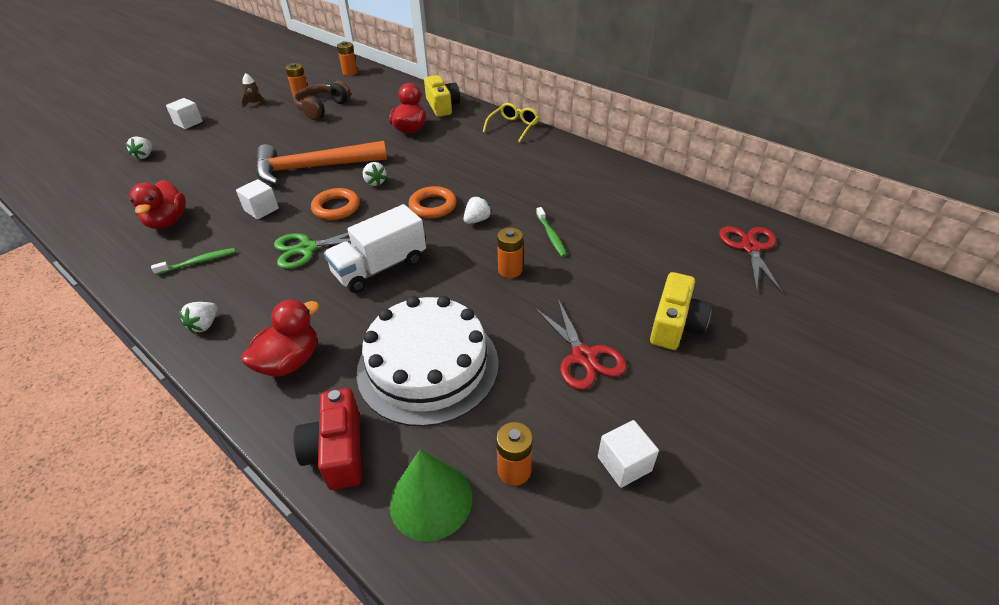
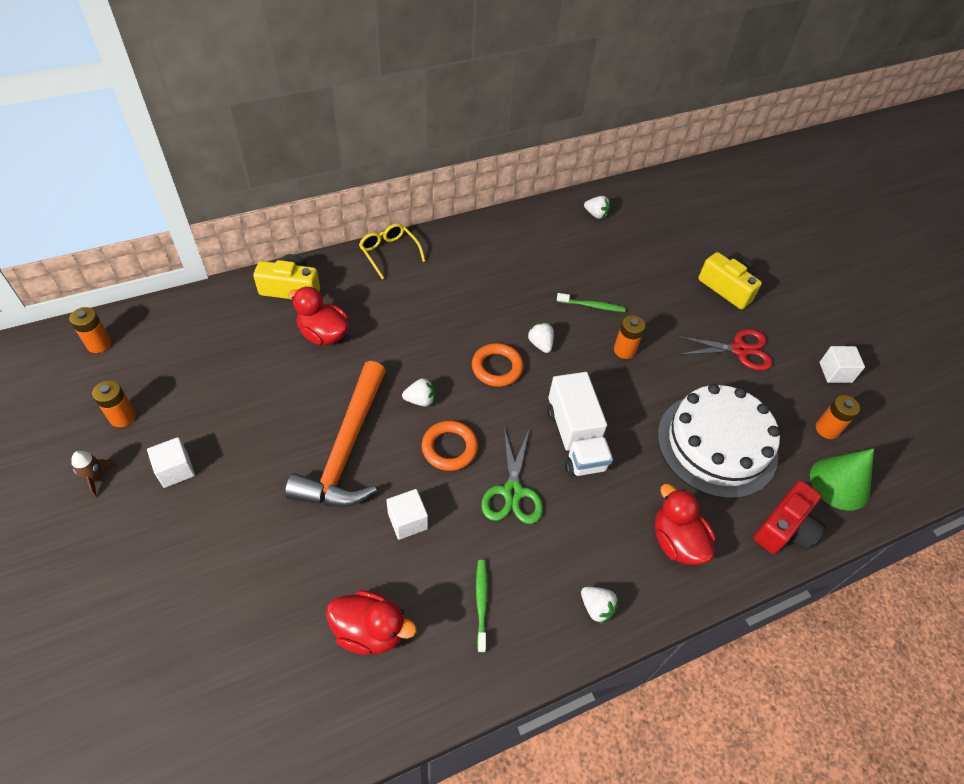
camera: 70 degrees left, 10 degrees up
white strawberry [125,136,152,159] -> white strawberry moved to [584,196,610,219]
white cube [166,98,203,129] -> white cube moved to [147,437,195,488]
brown headphones [293,81,351,120] -> none
red camera [294,388,362,490] -> red camera turned 60 degrees counterclockwise [754,481,826,554]
red scissors [719,226,784,294] -> none

